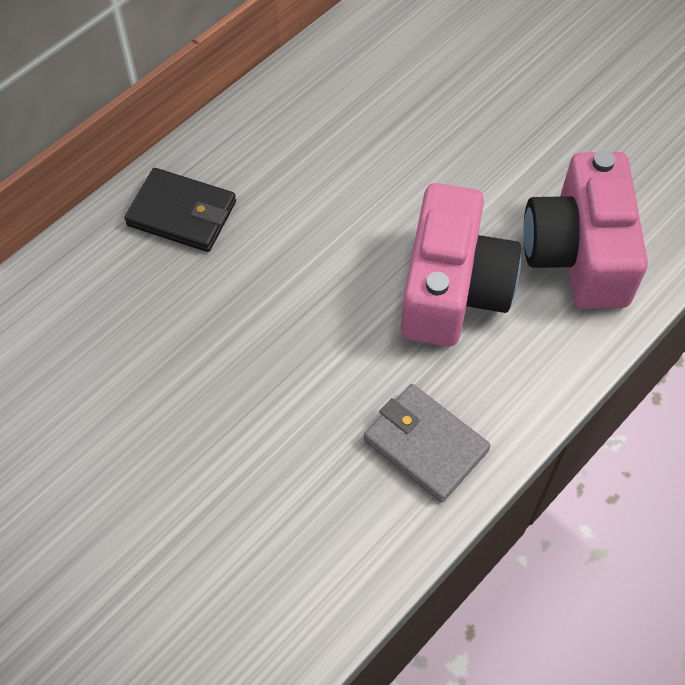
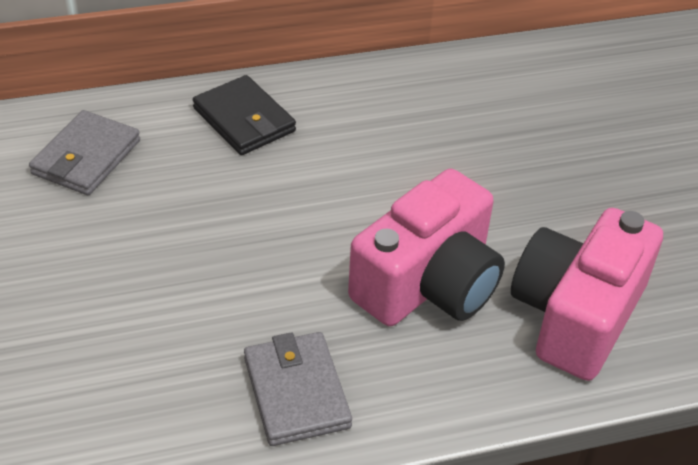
camera: 30 degrees right, 15 degrees down
none -> grey wallet [29,110,140,195]

